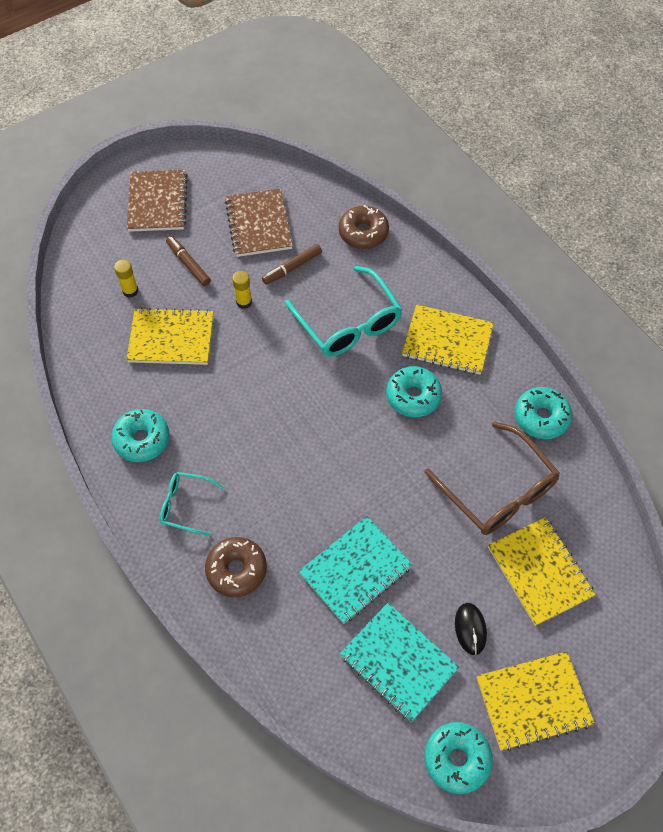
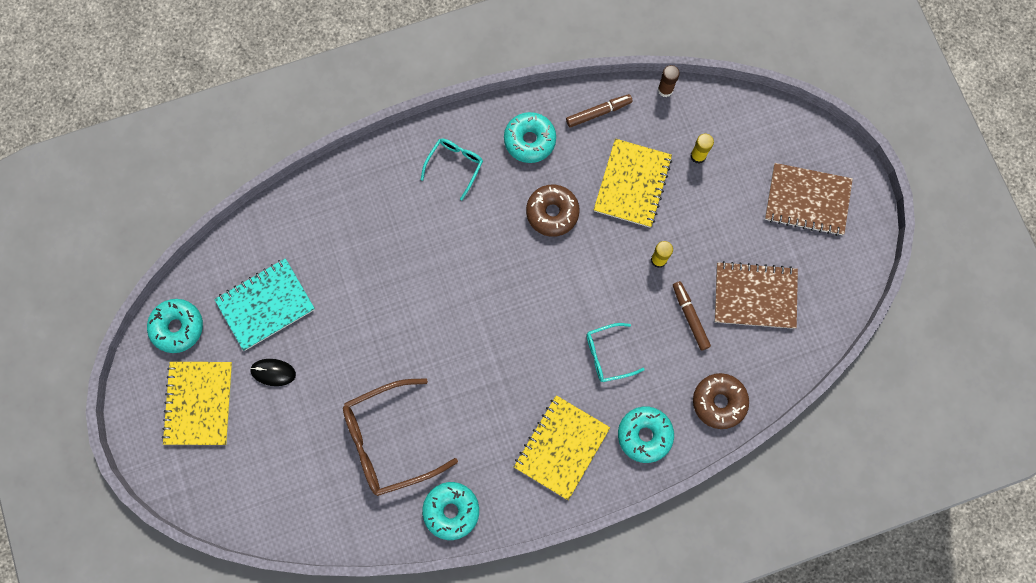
camera: 105 degrees right, 15 degrees up
brown marker [166,236,211,286] -> brown marker moved to [566,94,633,127]
brown donut [205,537,267,597] -> brown donut moved to [526,184,580,237]
turquoise glasses [285,266,402,357] -> turquoise glasses [587,323,645,382], size x0.55
turquoise notebook [298,516,413,624] -> none
turquoise donut [386,366,442,417] -> turquoise donut moved to [618,406,674,463]
yellow notebook [488,517,596,626] -> none
none -> brown glue stick [658,65,680,97]

